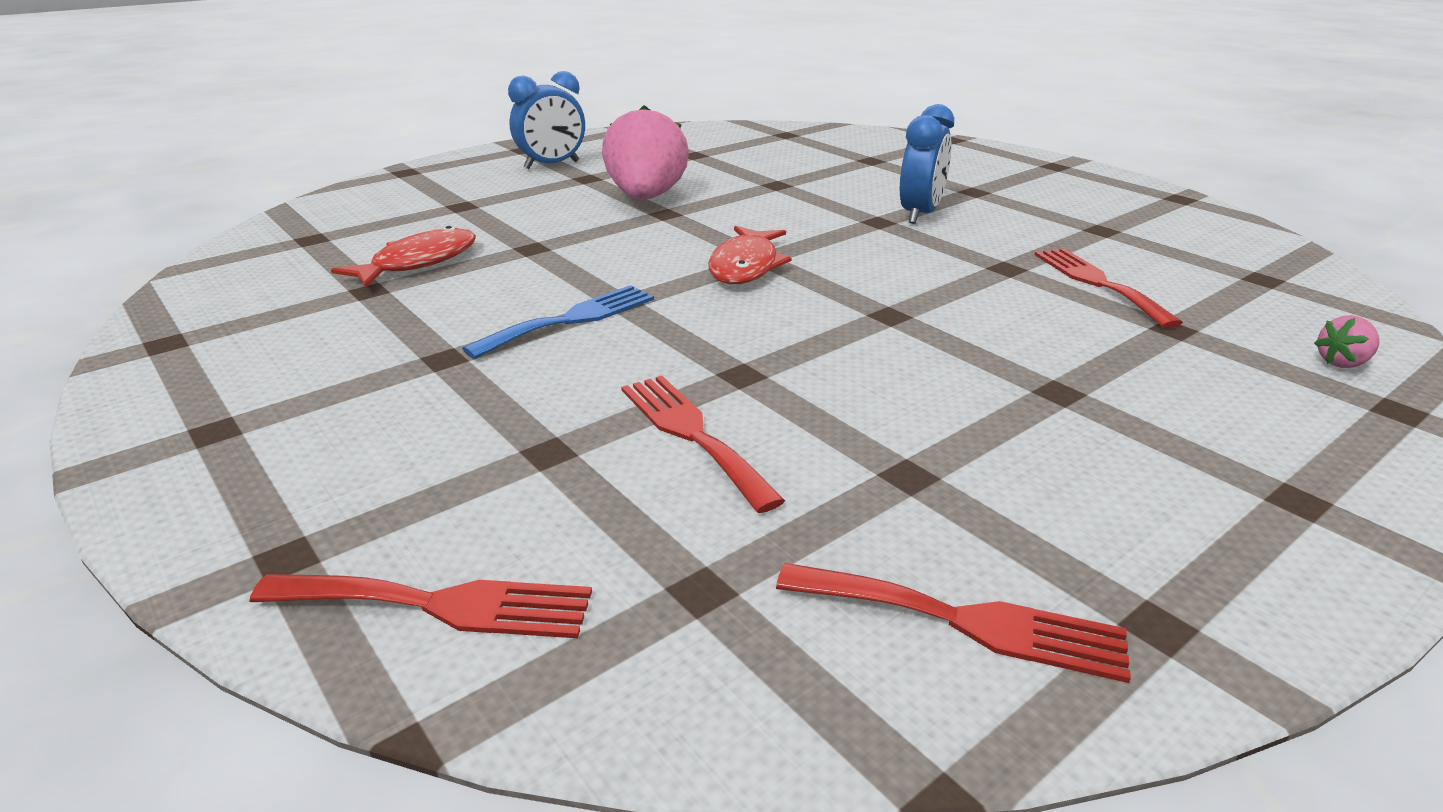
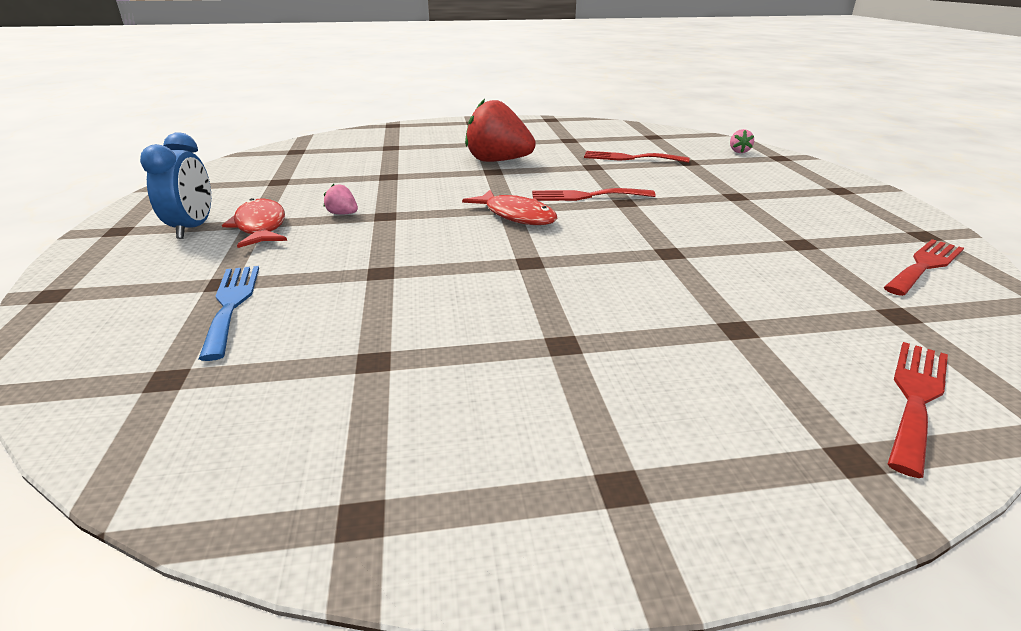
camera: 60 degrees left, 0 degrees up
red fish [331,226,476,288] -> red fish moved to [222,198,287,248]
blue fork [462,285,654,359] -> blue fork moved to [199,266,259,361]
pink strawberry [602,105,689,200] -> pink strawberry [324,184,358,215], size x0.41
red fork [621,376,785,513] -> red fork moved to [532,188,656,201]
blue clock [900,104,954,224] -> red strawberry [465,99,536,162]

